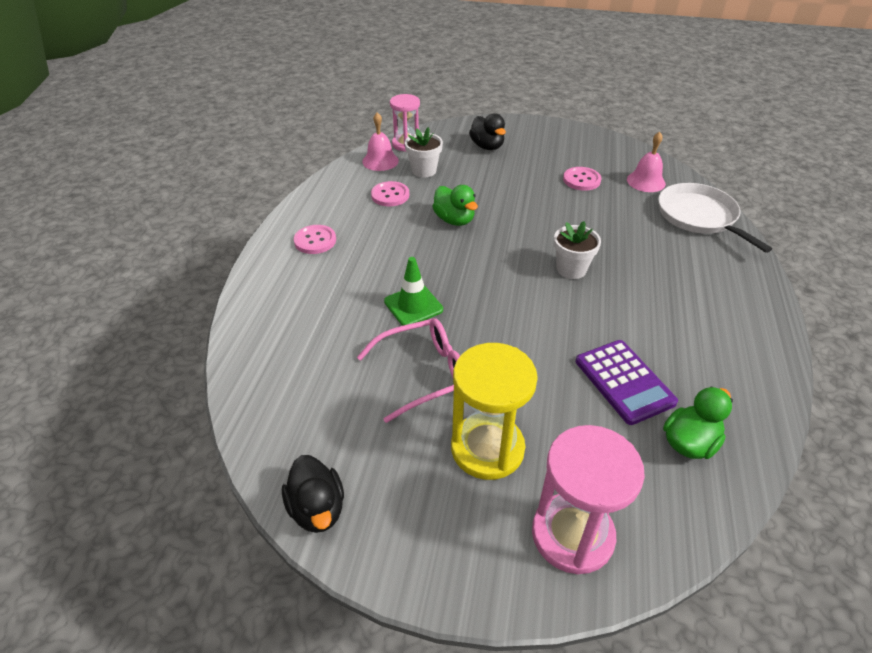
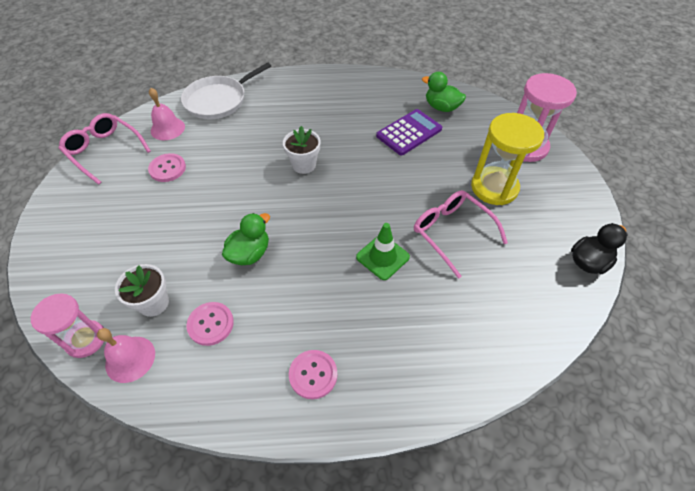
camera: 105 degrees left, 10 degrees up
black duck [469,113,506,150] -> none
none -> pink glasses [59,113,151,185]

